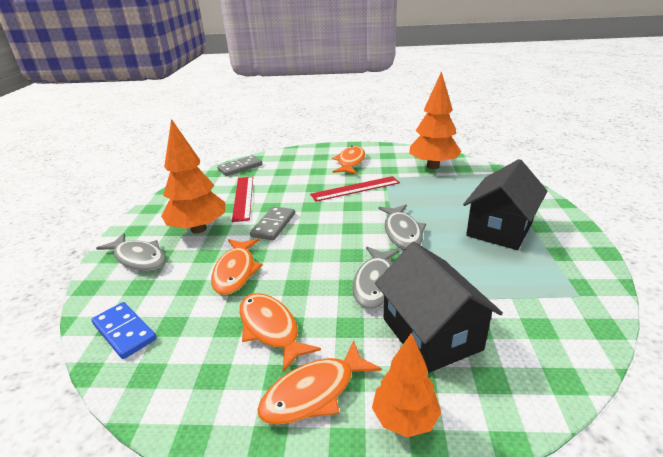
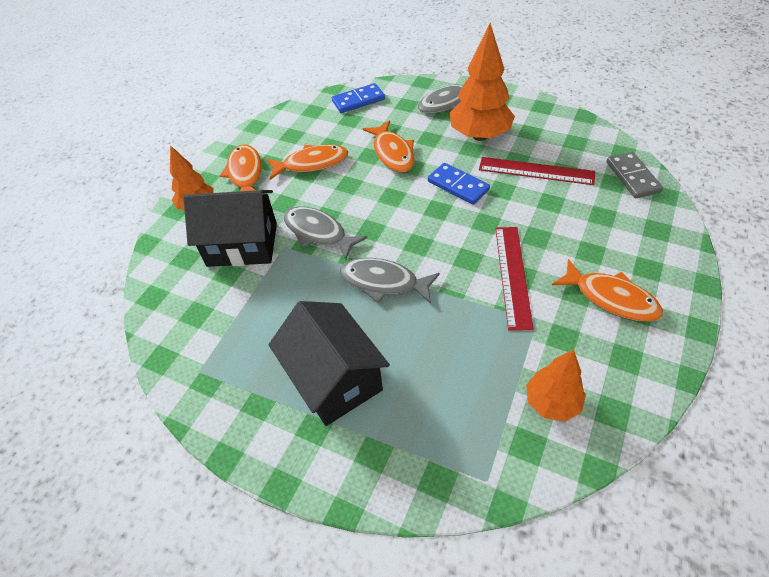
camera: 115 degrees right, 20 degrees up
orange fish [211,238,263,295] -> orange fish turned 135 degrees counterclockwise [363,120,415,172]
grey domino [250,206,295,240] -> blue domino [428,163,490,205]
orange tree [409,71,462,169] -> orange tree [526,349,586,422], size x0.61

